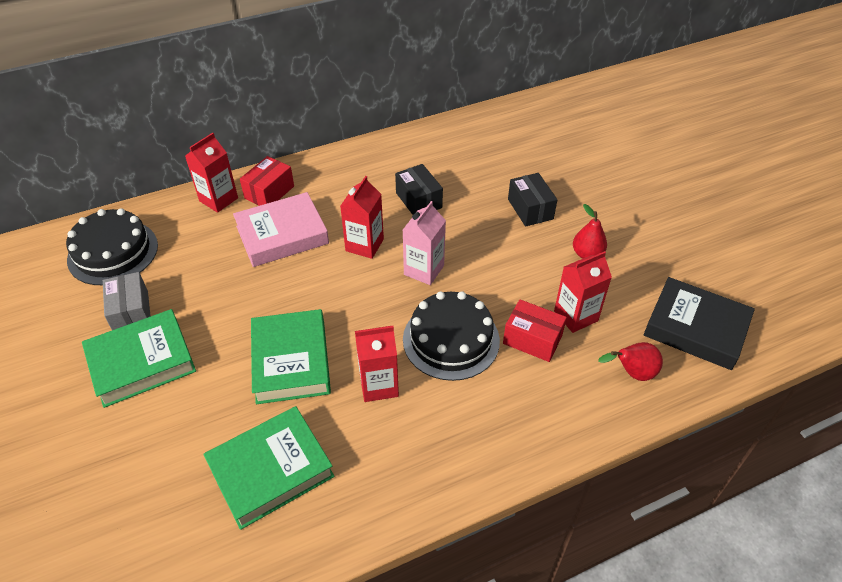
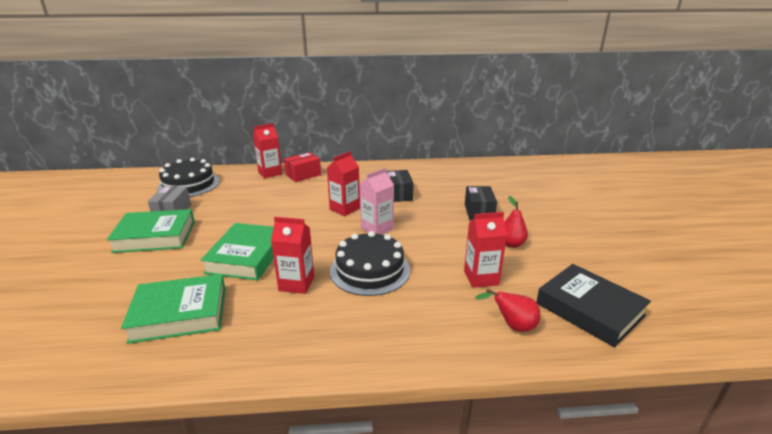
camera: 20 degrees right, 20 degrees down
pink book [233,192,329,267] -> none
red box [503,299,567,362] -> none

